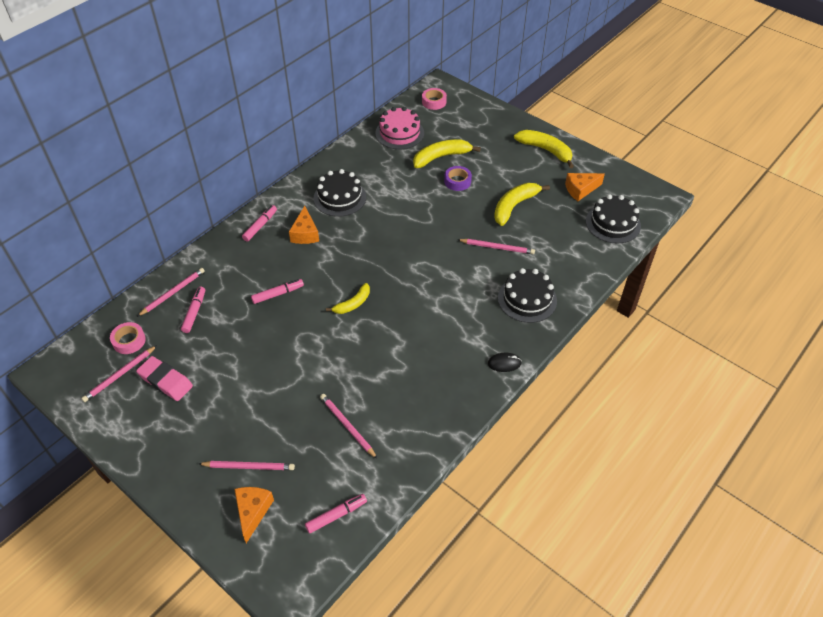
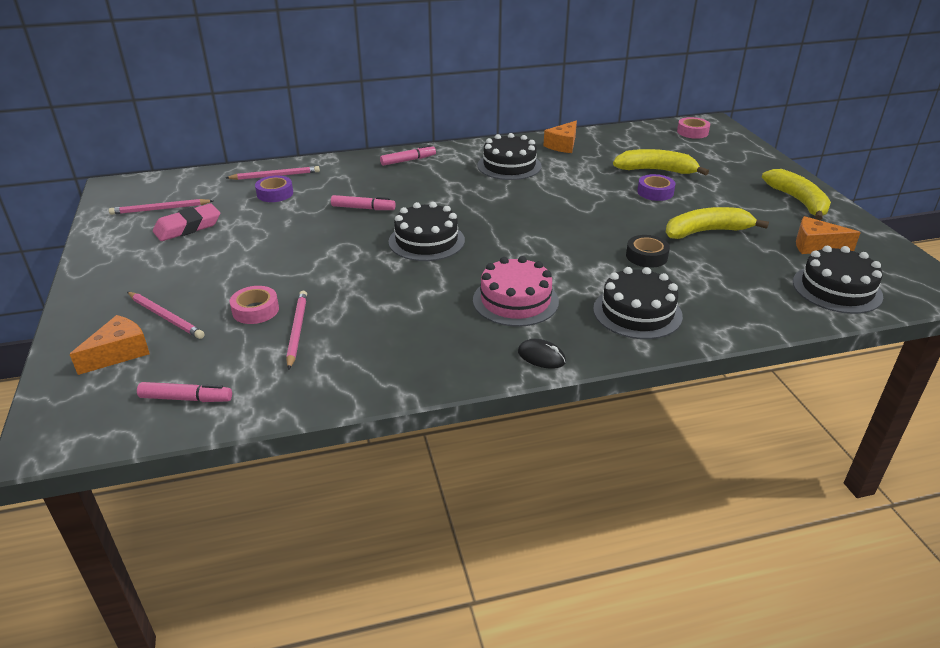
camera: 35 degrees right, 15 degrees down
pink tape [110,322,146,354] -> pink tape moved to [230,286,279,324]
pink eraser [136,356,193,401] -> pink eraser turned 75 degrees clockwise [153,204,220,241]
pink marker [181,287,205,333] -> purple tape [255,175,293,202]
orange cheese [289,206,319,244] -> orange cheese moved to [543,120,577,153]
yellow banana [326,283,370,314] -> black cake [388,202,465,261]
pink cake [375,107,424,149] -> pink cake moved to [473,256,559,327]
pink pencil [458,239,535,254] -> black tape [626,235,670,268]

